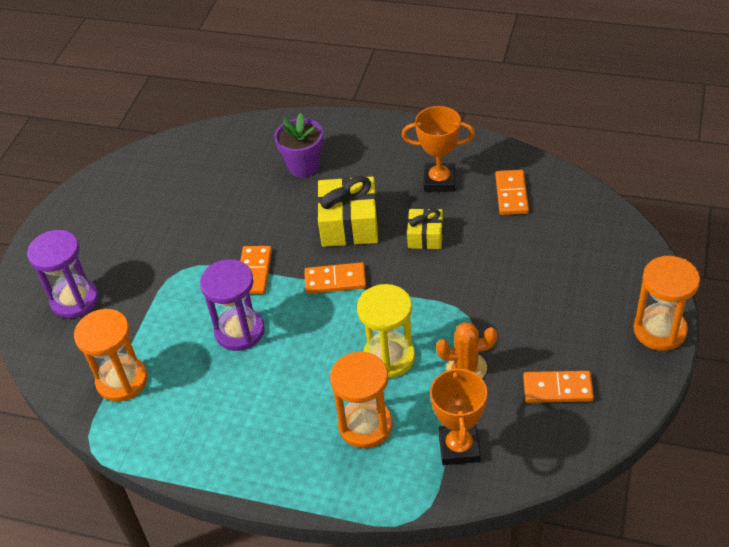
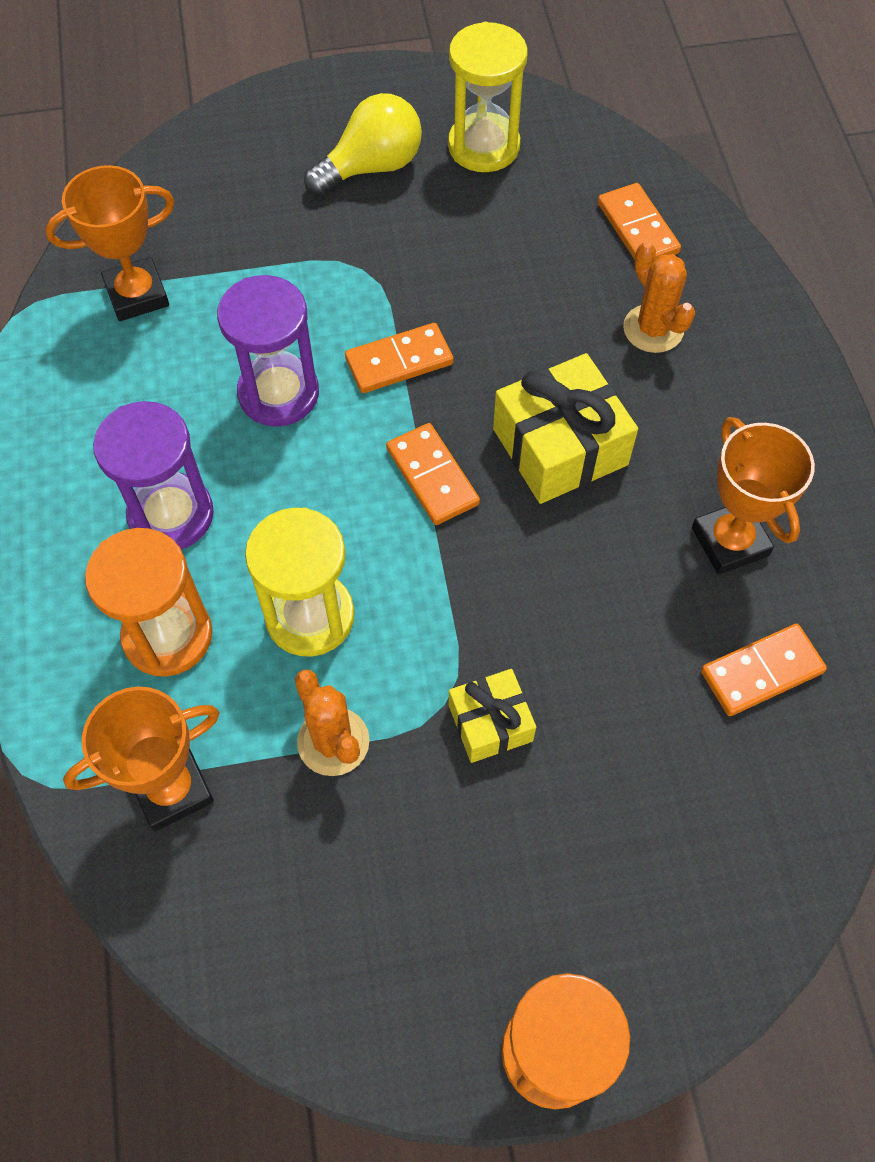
camera: 60 degrees right, 15 degrees up
purple hourglass [27,230,99,318] -> purple hourglass moved to [93,401,214,550]
orange hourglass [74,309,148,402] -> orange trophy [45,165,174,321]
purple flower pot [274,113,323,177] -> orange cactus [623,241,695,353]
yellow gift [407,208,443,249] -> yellow gift moved to [449,669,536,763]
orange domino [523,371,594,403] -> orange domino moved to [598,183,681,262]
none -> yellow light bulb [304,93,422,195]
none -> yellow hourglass [448,22,528,172]

